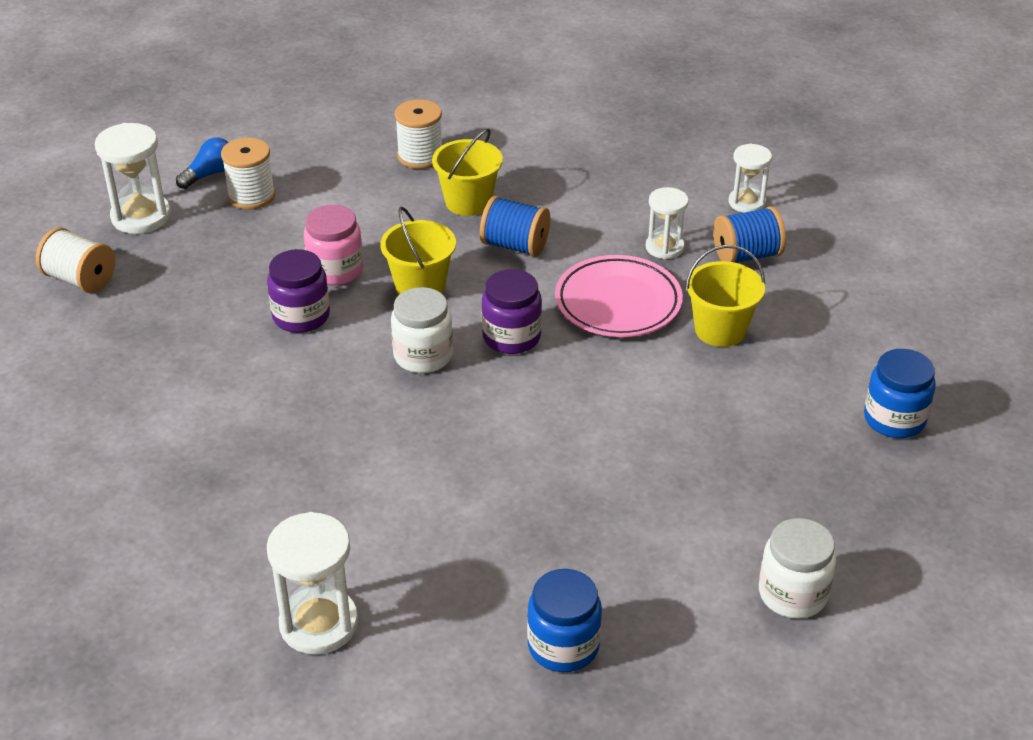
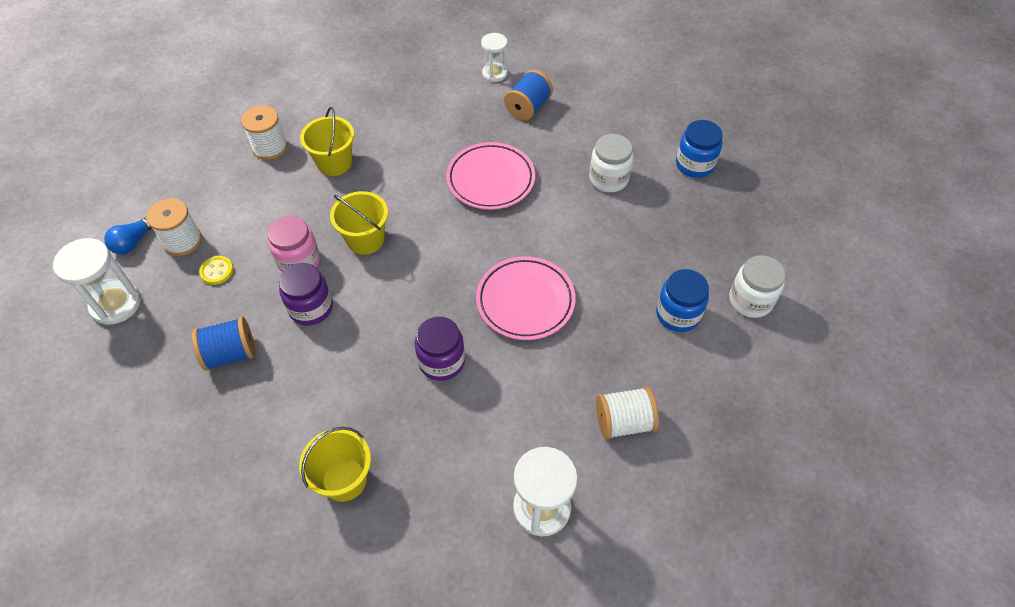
camera: 40 degrees left, 15 degrees up
white spool [36,227,115,293] -> white spool moved to [596,387,659,440]
blue light bulb [176,138,229,189] -> blue light bulb turned 150 degrees counterclockwise [104,217,152,254]
white jar [391,287,453,373] -> white jar moved to [589,134,633,192]
blue spool [480,196,550,257] -> blue spool moved to [192,317,255,370]
purple jar [482,269,542,354] -> purple jar moved to [415,317,465,381]
blue jar [527,569,602,672] -> blue jar moved to [656,269,709,332]
white hourglass [646,187,689,259] -> none
yellow bucket [685,245,765,347] -> yellow bucket moved to [299,427,371,502]
none -> yellow button [199,256,234,285]
none -> pink plate [476,256,576,340]

